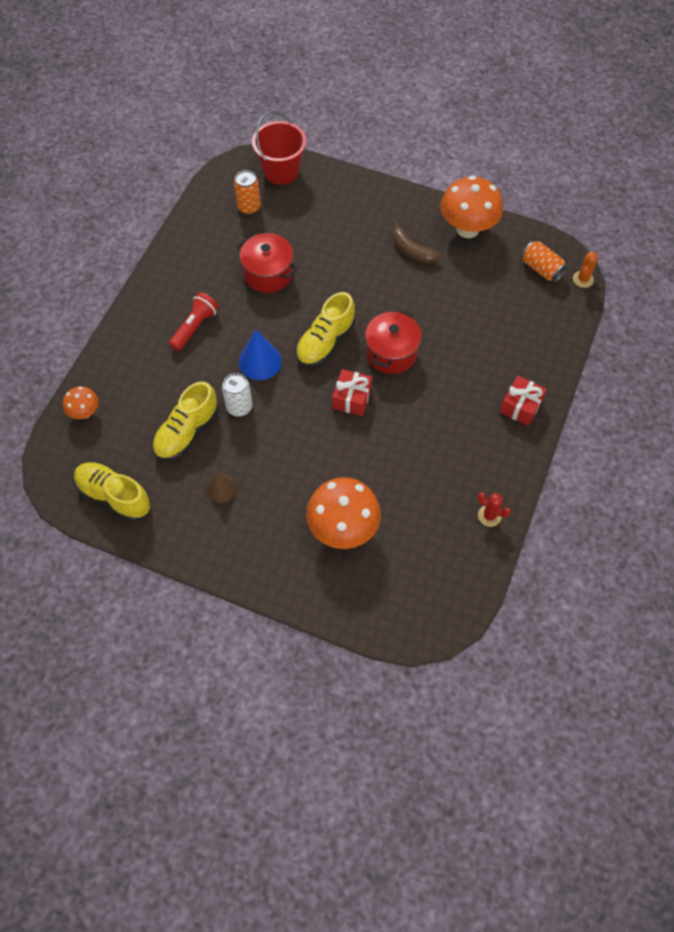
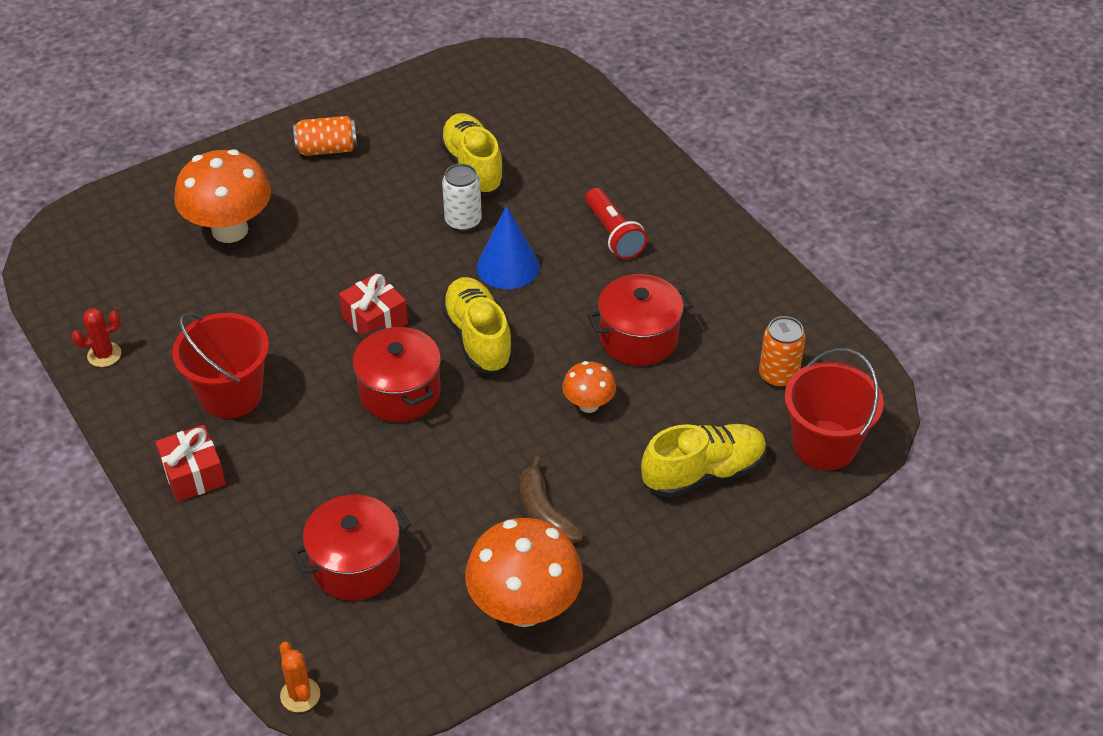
camera: 125 degrees right, 15 degrees down
orange mushroom [63,386,99,419] -> orange mushroom moved to [562,361,616,413]
yellow shoe [74,462,151,521] -> yellow shoe moved to [641,424,767,498]
brown cone [207,471,237,503] -> none
brown banana [393,221,440,263] -> brown banana turned 105 degrees counterclockwise [520,456,583,543]
orange can [522,241,567,282] -> orange can moved to [293,116,357,156]
none -> red bucket [172,313,269,419]
none -> red pot [292,495,411,601]

